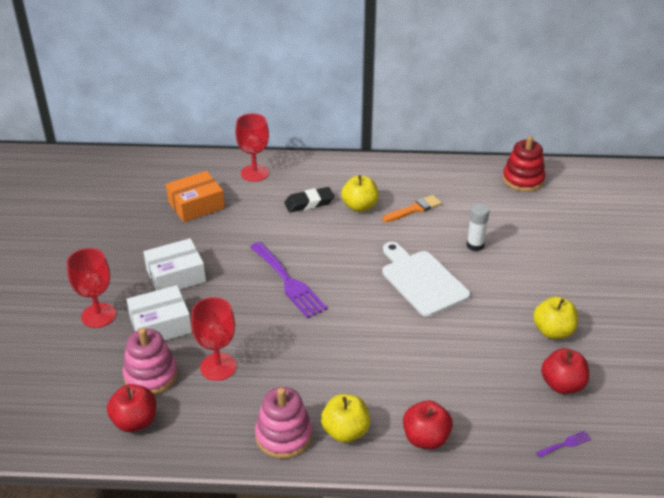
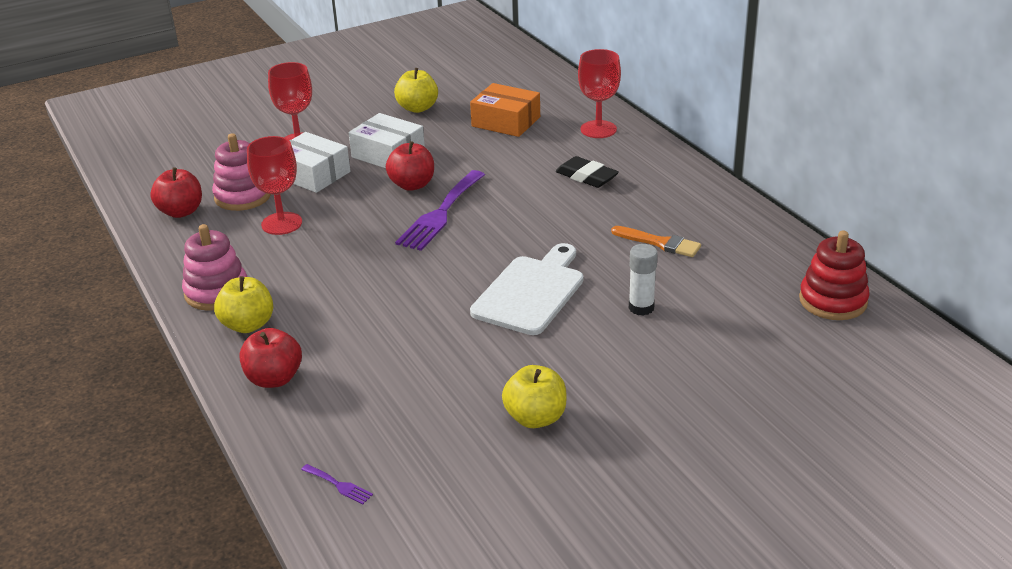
camera: 60 degrees right, 5 degrees down
yellow apple [341,175,379,212] -> yellow apple moved to [394,68,438,113]
red apple [541,348,589,394] -> red apple moved to [386,141,434,191]

